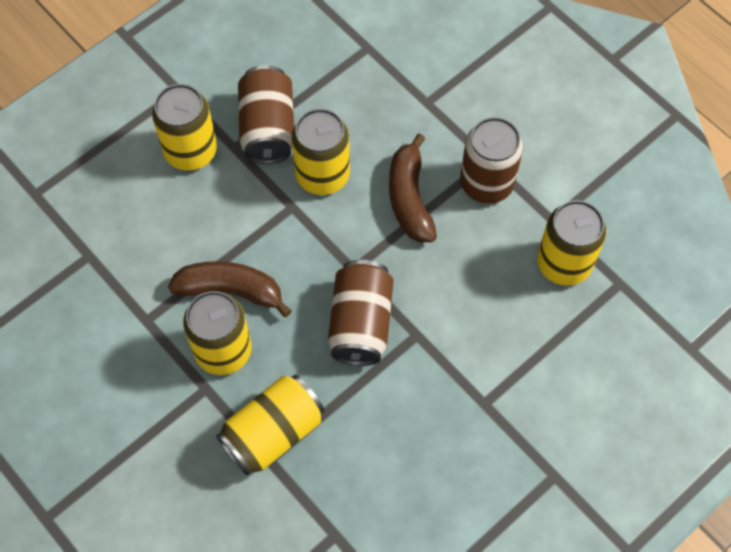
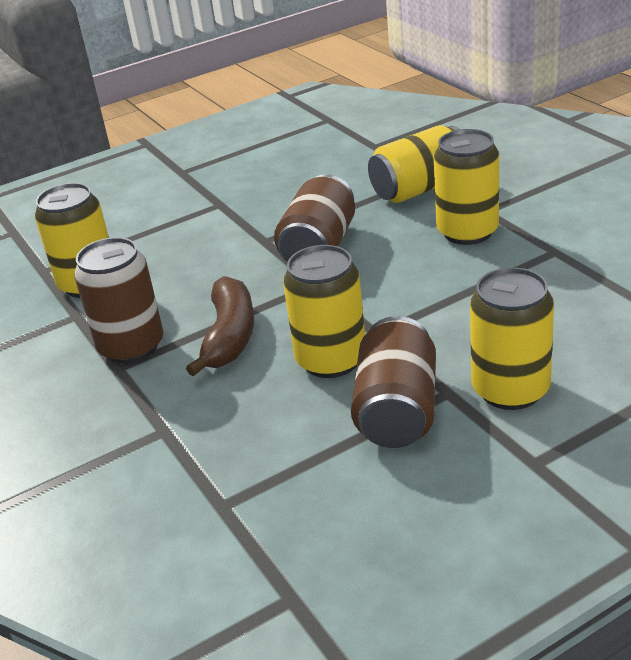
camera: 165 degrees left, 30 degrees down
brown banana [168,261,291,317] -> none

